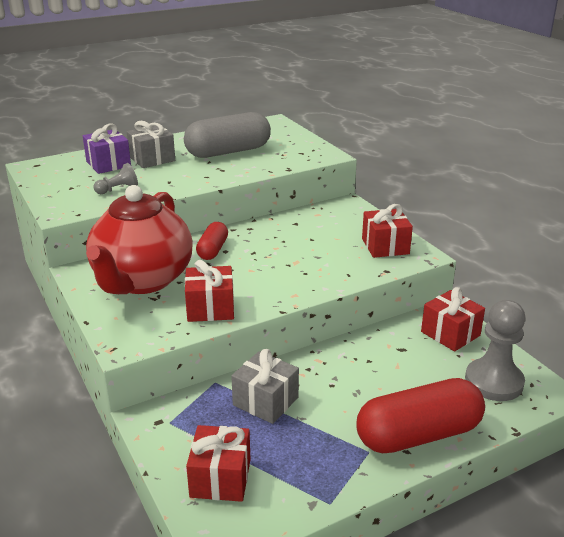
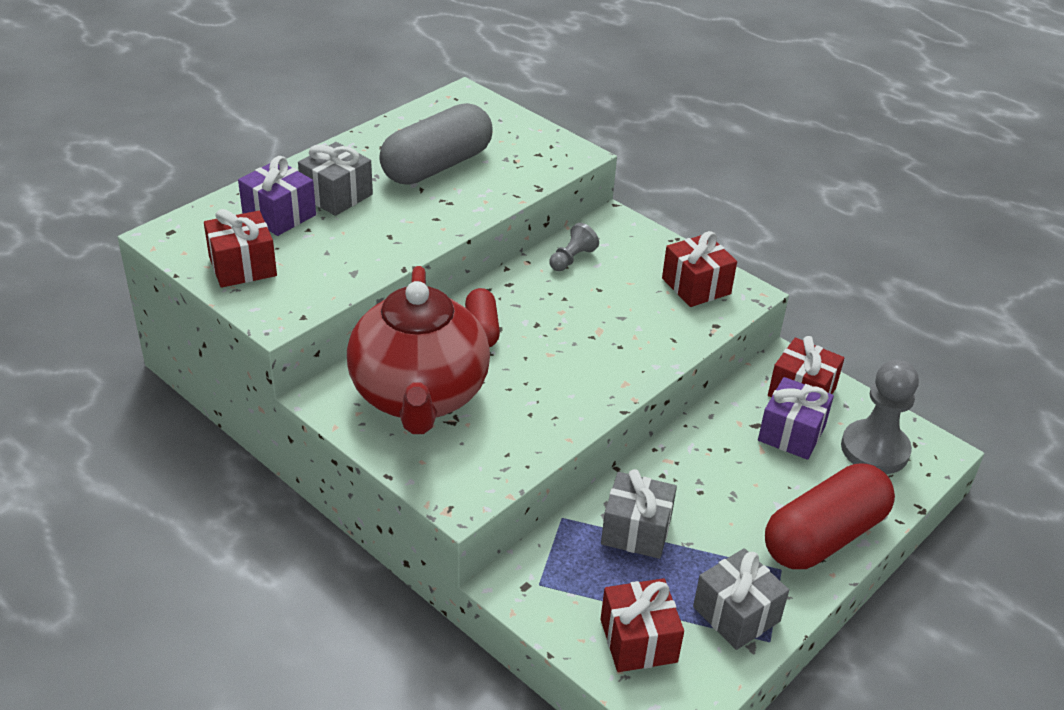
camera: 20 degrees left, 10 degrees up
grey pawn [93,163,138,194] -> grey pawn moved to [549,223,599,271]
red gift [185,260,234,322] -> red gift moved to [204,209,277,288]
none -> grey gift [693,548,789,650]
none -> purple gift [758,377,834,460]

